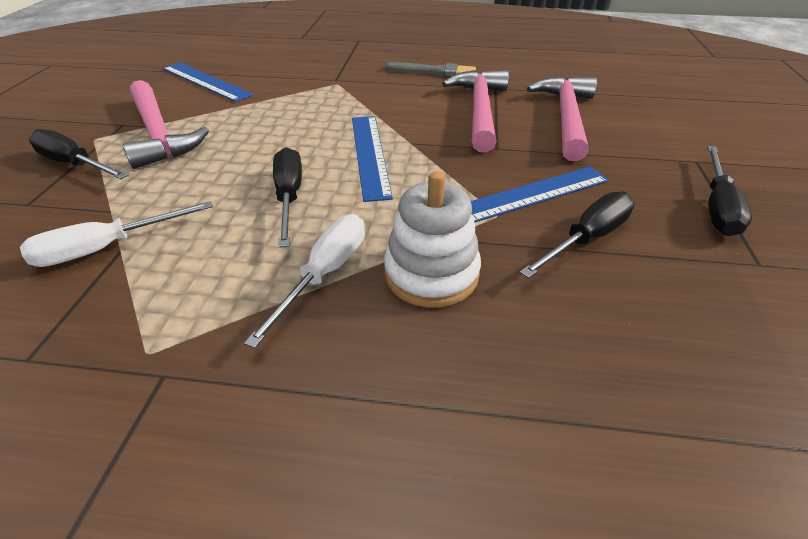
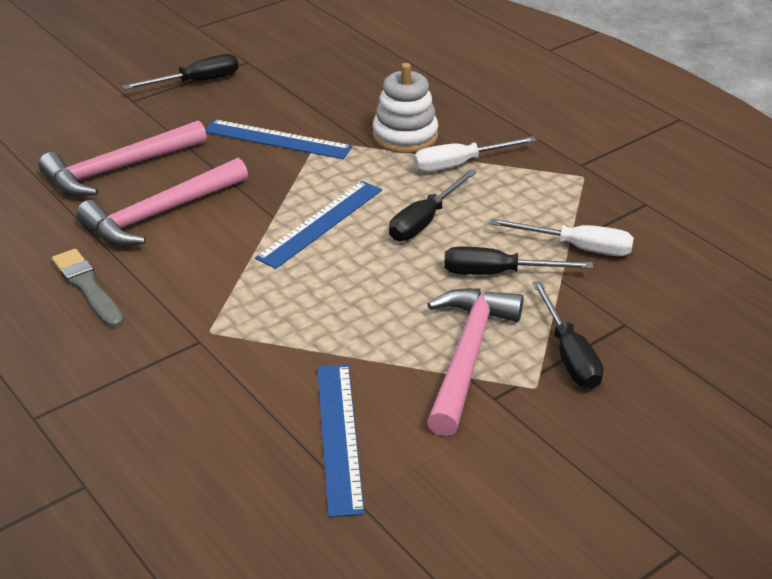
camera: 135 degrees left, 5 degrees down
black screwdriver [519,192,635,278] -> black screwdriver moved to [444,247,593,275]

